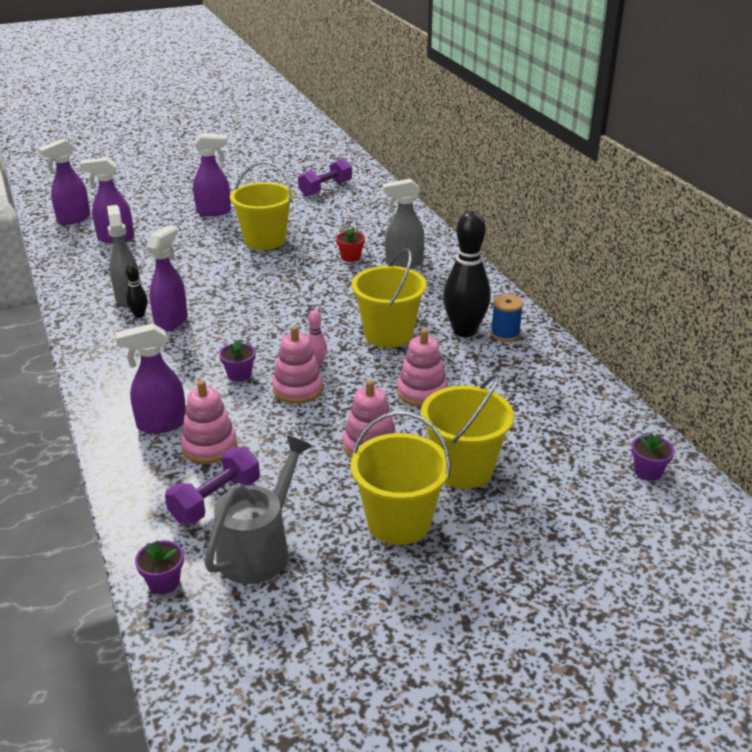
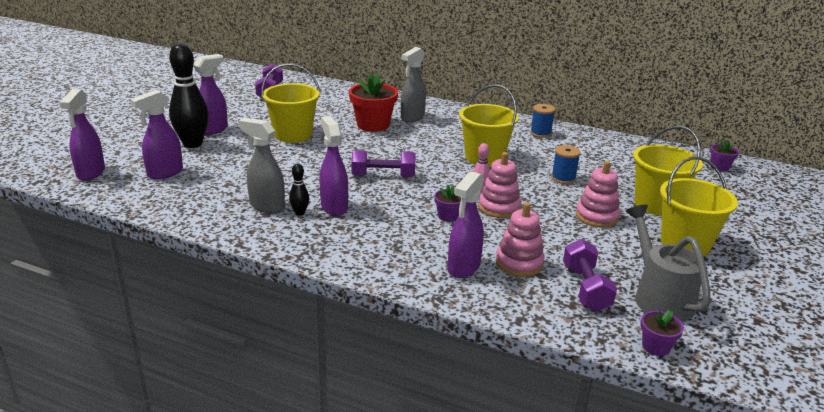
camera: 45 degrees left, 5 degrees down
red flower pot [336,227,365,262] -> red flower pot [349,73,398,132], size x1.97
pink stacking toy [397,329,448,407] -> blue spool [551,145,581,184]
black bowling pin [443,211,491,337] -> black bowling pin moved to [169,43,209,148]
none -> purple dumbbell [351,150,415,177]

